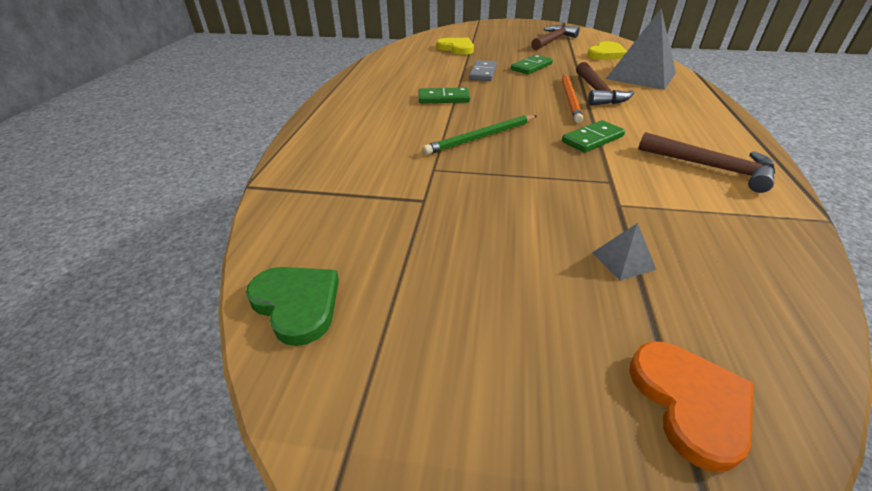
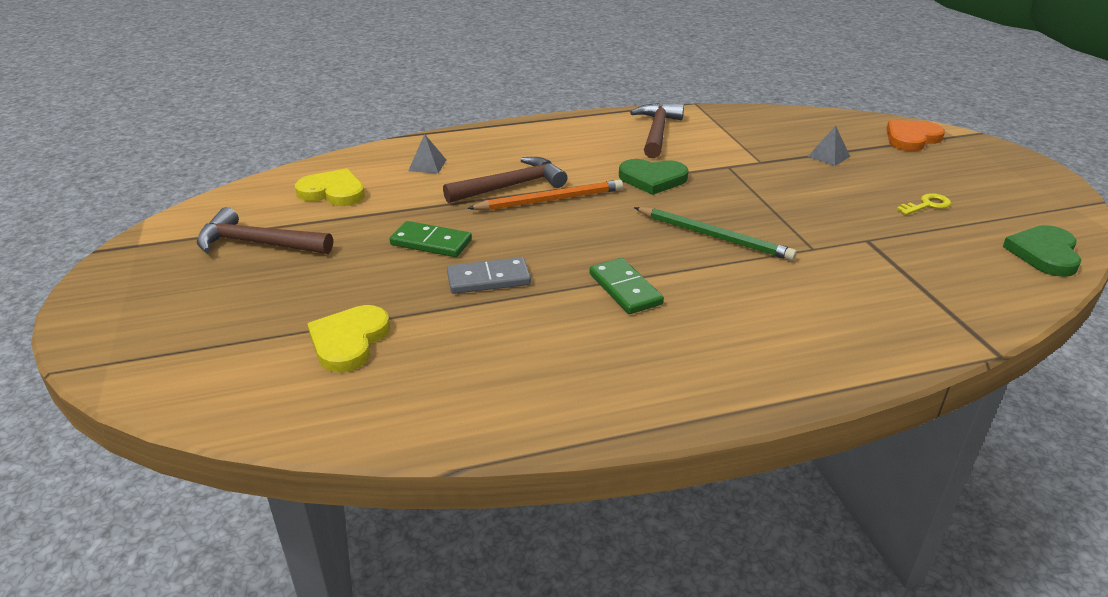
camera: 115 degrees left, 5 degrees down
green domino [562,120,625,152] -> green heart [619,159,689,195]
grey pyramid [606,9,676,90] -> grey pyramid [408,134,446,173], size x0.41
none -> yellow key [896,193,951,215]

